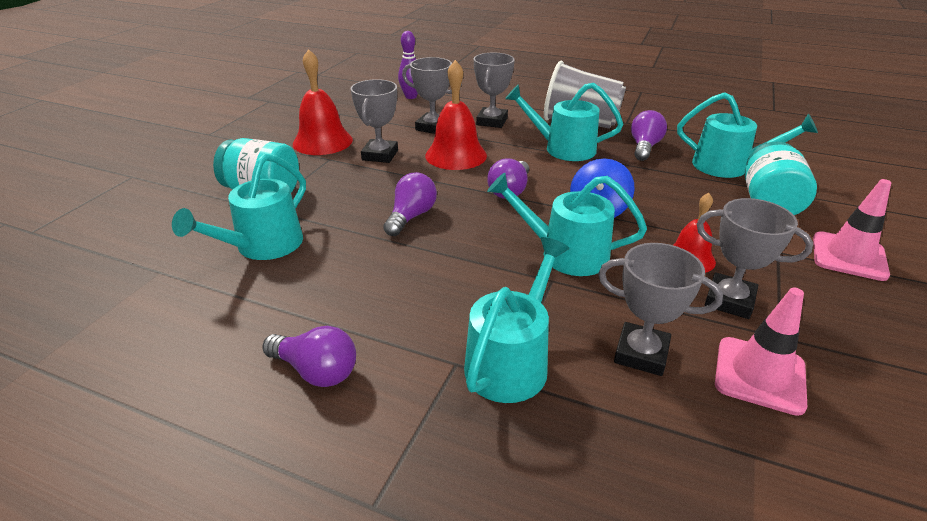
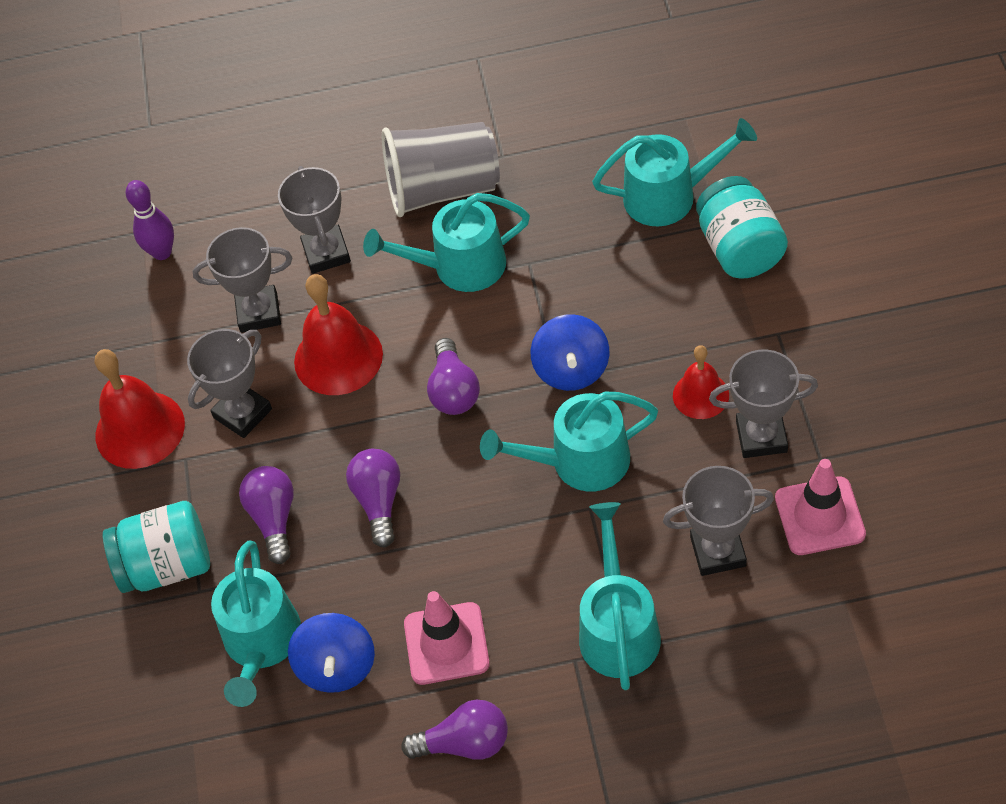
camera: 25 degrees left, 20 degrees up
grey trophy [351,79,398,163] -> grey trophy turned 60 degrees clockwise [187,329,272,438]
purple light bulb [631,110,667,161] -> purple light bulb moved to [239,466,294,564]
pink traffic cone [813,179,891,281] -> pink traffic cone moved to [404,591,490,685]
none -> blue spinning top [288,613,375,693]

